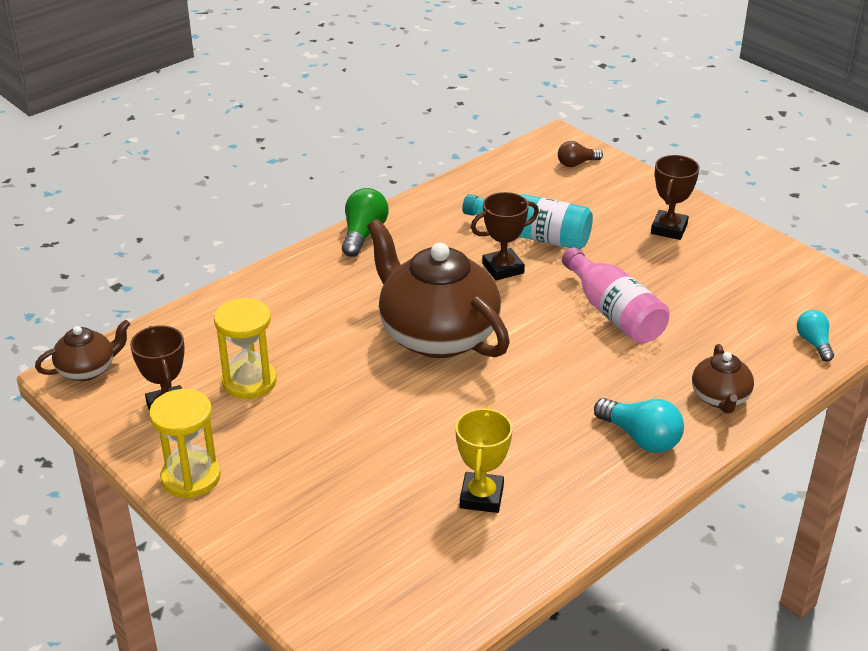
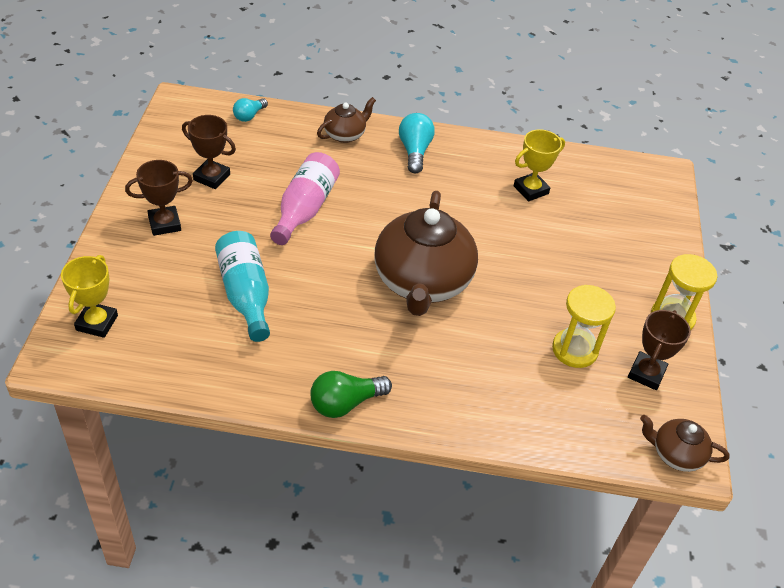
camera: 135 degrees left, 10 degrees up
brown trophy [471,192,539,280] -> brown trophy moved to [182,115,236,189]
brown light bulb [558,141,603,167] -> yellow trophy [61,255,118,338]

